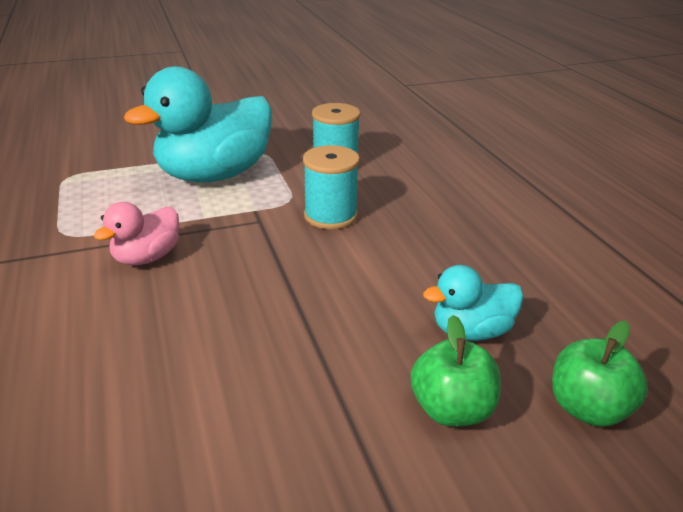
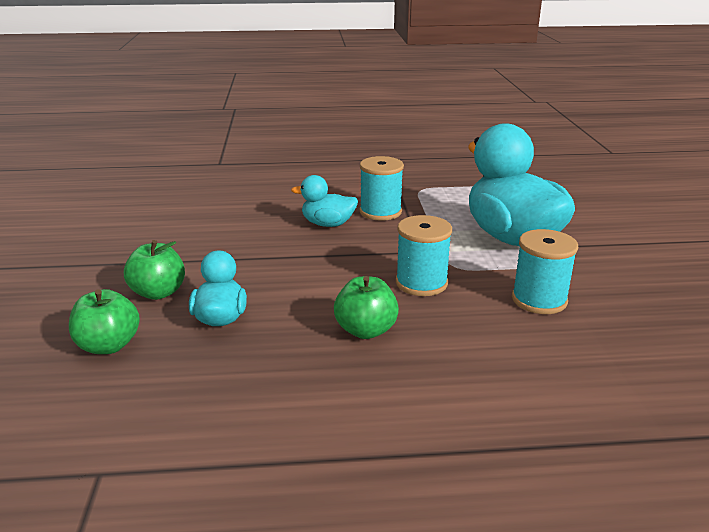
camera: 105 degrees right, 5 degrees down
pink duck [94,202,179,265] -> turquoise spool [360,156,404,221]
none -> turquoise duck [291,175,358,227]
none -> green apple [334,276,399,339]

